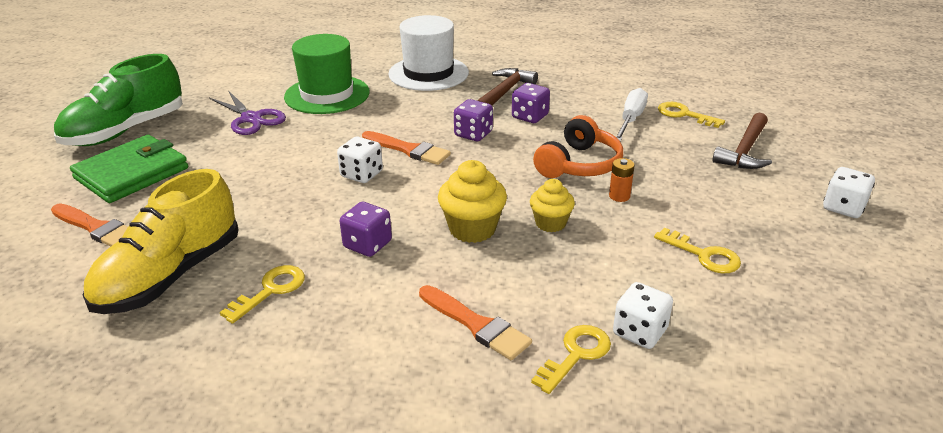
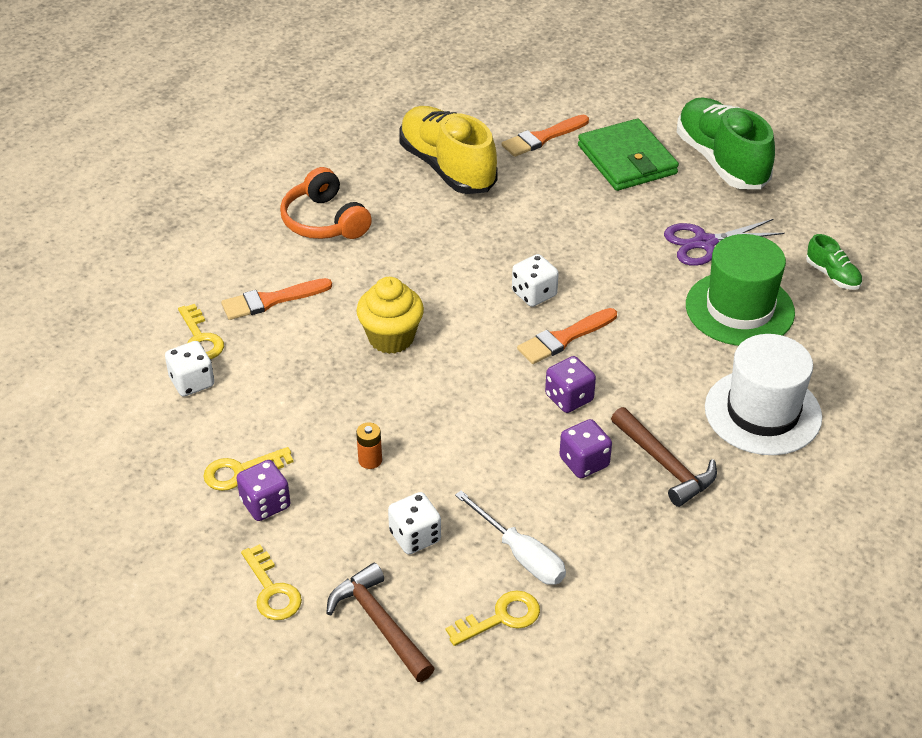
camera: 115 degrees right, 10 degrees up
yellow key [220,265,305,324] -> yellow key moved to [241,544,302,620]
purple dice [340,202,392,257] -> purple dice moved to [237,460,291,521]
yellow cupcake [530,179,575,232] -> none
orange headphones [533,115,623,178] -> orange headphones moved to [280,167,372,239]
white dice [823,167,875,218] -> white dice moved to [388,492,441,554]
none -> green shoe [806,234,862,290]

